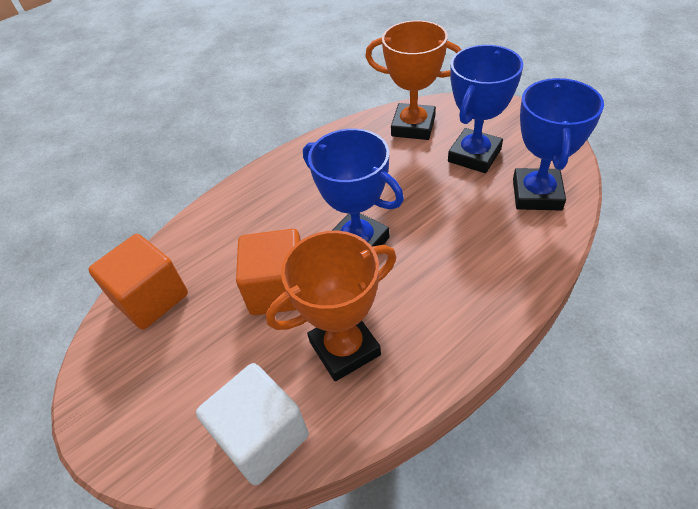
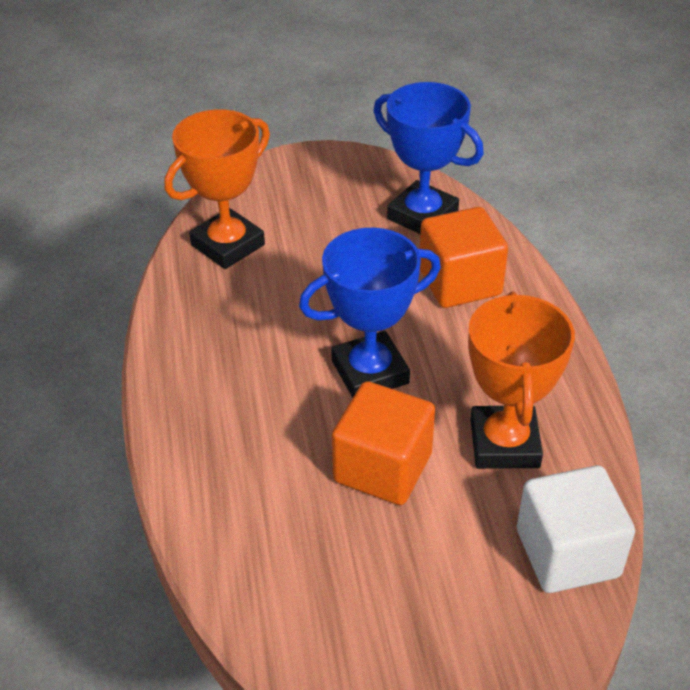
camera: 65 degrees left, 5 degrees down
orange cube [88,234,188,329] -> orange cube moved to [420,207,508,308]
blue trophy [448,45,523,173] -> none

